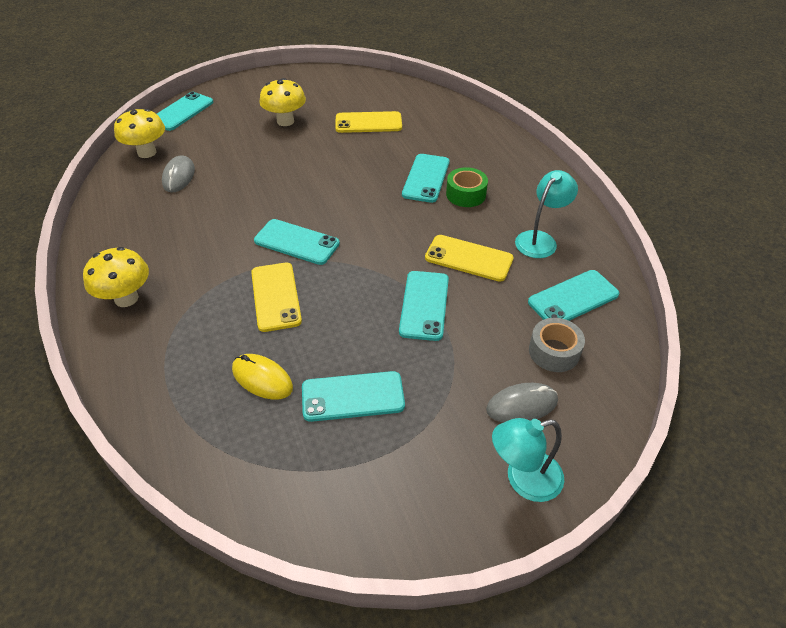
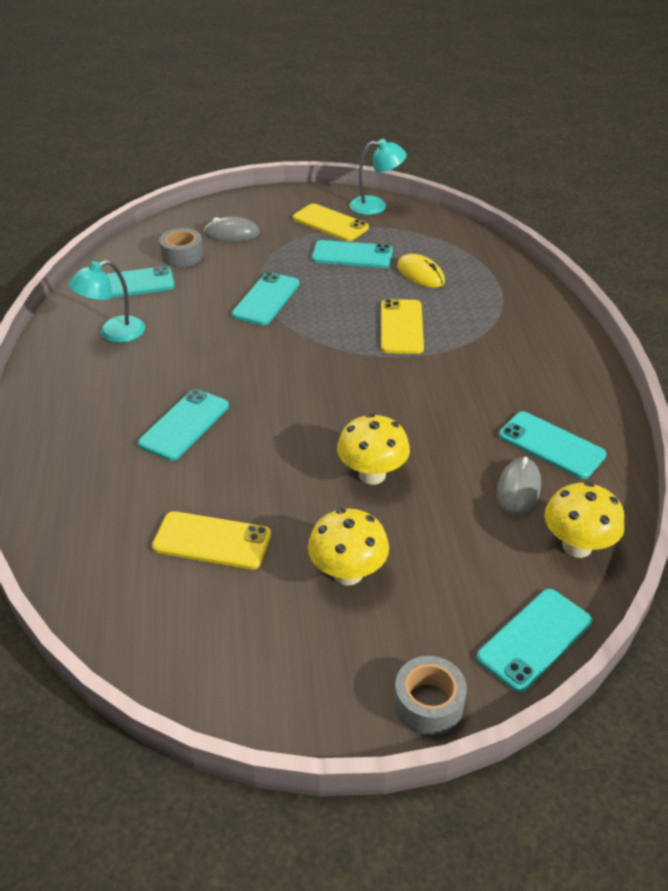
camera: 165 degrees left, 5 degrees down
yellow mushroom [83,247,149,307] -> yellow mushroom moved to [337,414,410,485]
turquoise phone [254,219,340,265] -> turquoise phone moved to [499,411,607,479]
yellow phone [425,235,513,281] -> yellow phone moved to [293,203,369,241]
green tape [446,167,488,207] -> none
turquoise lamp [492,418,564,502] -> turquoise lamp moved to [349,139,407,215]
none -> grey tape [394,656,467,735]

